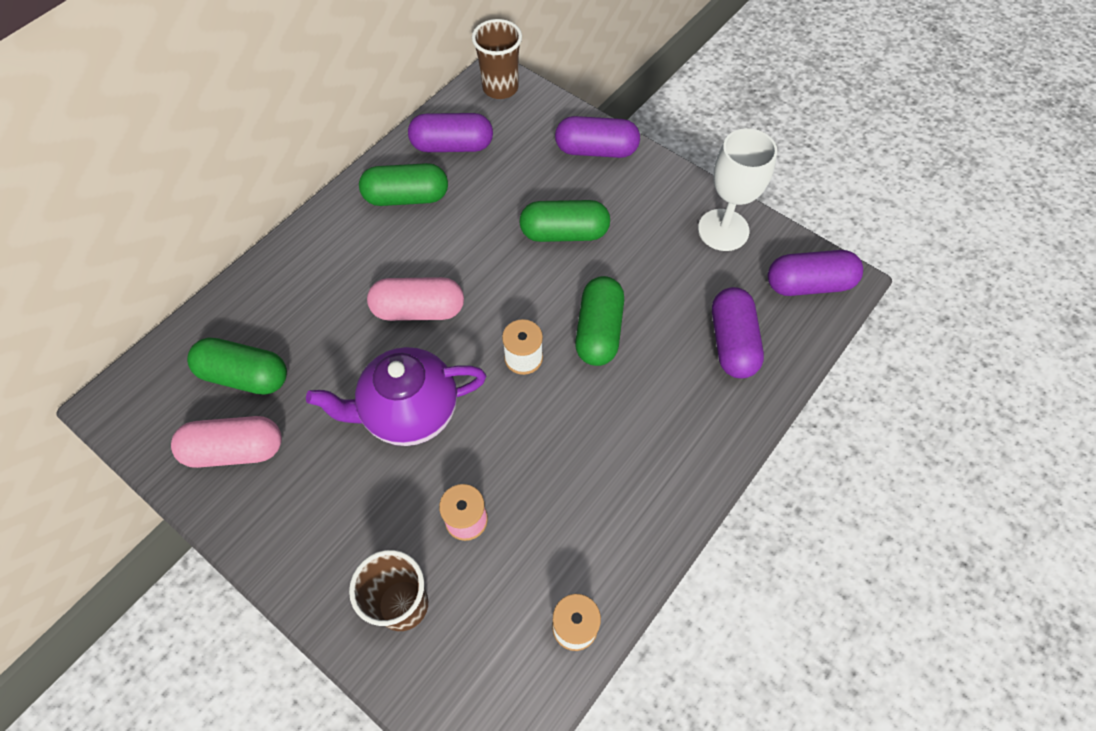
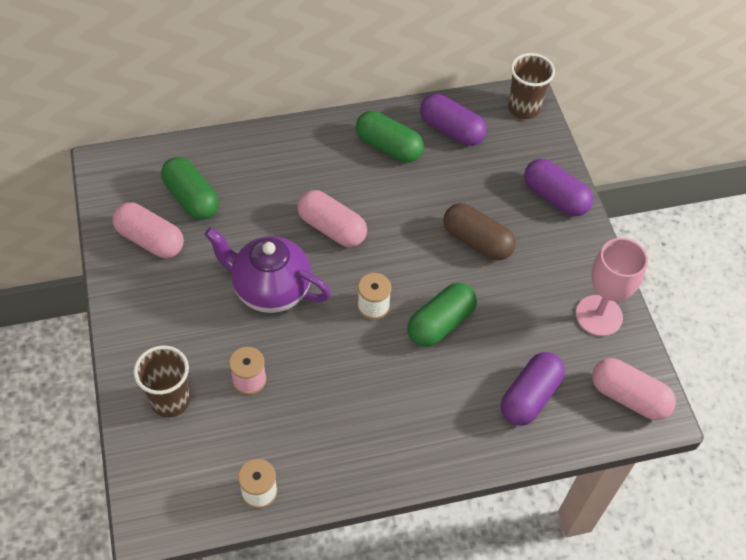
camera: 35 degrees right, 5 degrees down
green capsule [519,200,610,242] -> brown capsule [443,203,516,260]
white goblet [698,128,777,251] -> pink goblet [576,238,648,336]
purple capsule [768,250,863,296] -> pink capsule [592,358,676,420]

